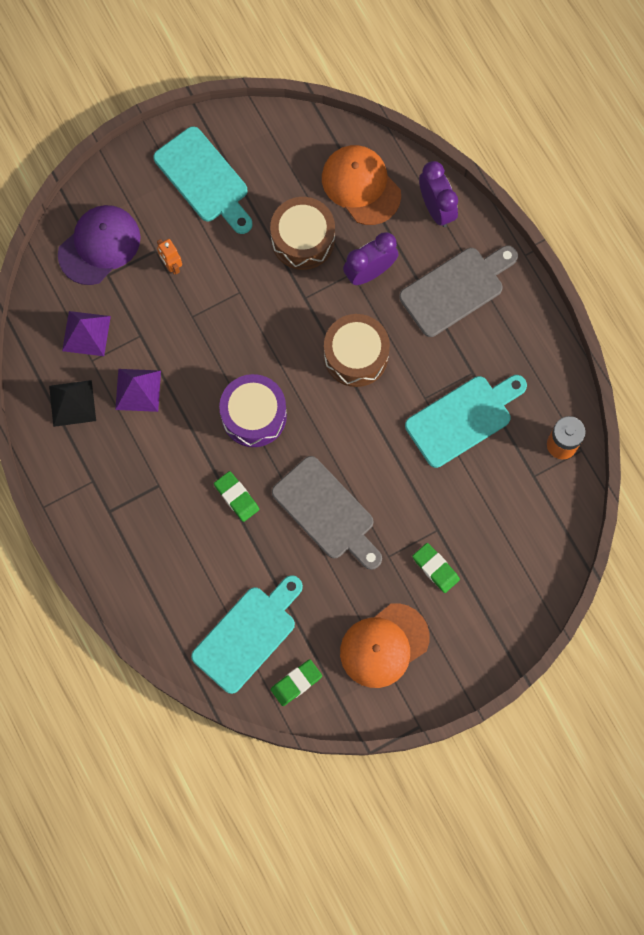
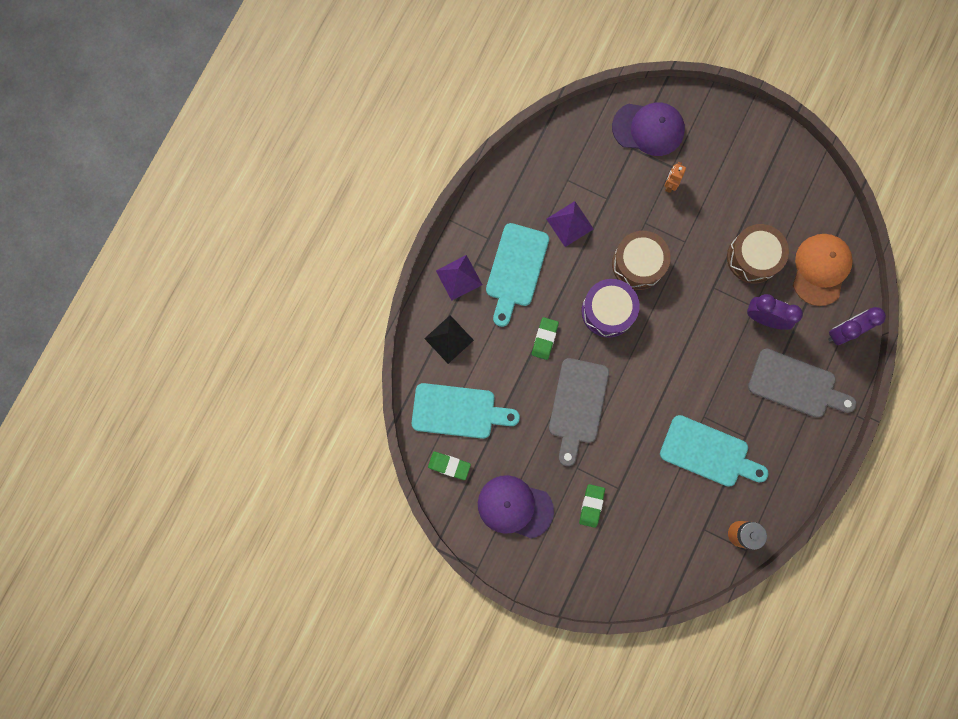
camera: 55 degrees right, 5 degrees up
black pyramid [49,380,96,427] -> black pyramid moved to [424,315,474,364]
purple pyramid [62,311,111,356] -> purple pyramid moved to [436,255,482,301]
turquoise cutting board [153,126,253,234] -> turquoise cutting board moved to [486,223,549,327]
brown drum [324,314,390,387] -> brown drum moved to [612,231,671,290]
orange cap [340,603,430,688] -> purple cap [478,475,554,539]
purple clock [419,161,458,227] -> purple clock turned 150 degrees counterclockwise [828,307,886,345]

